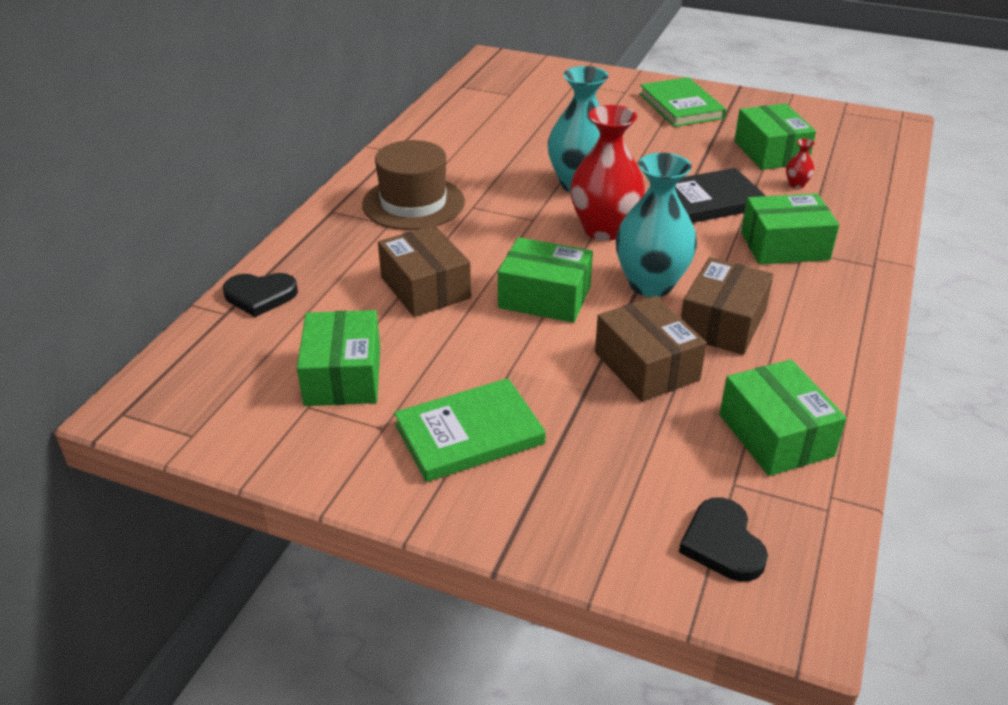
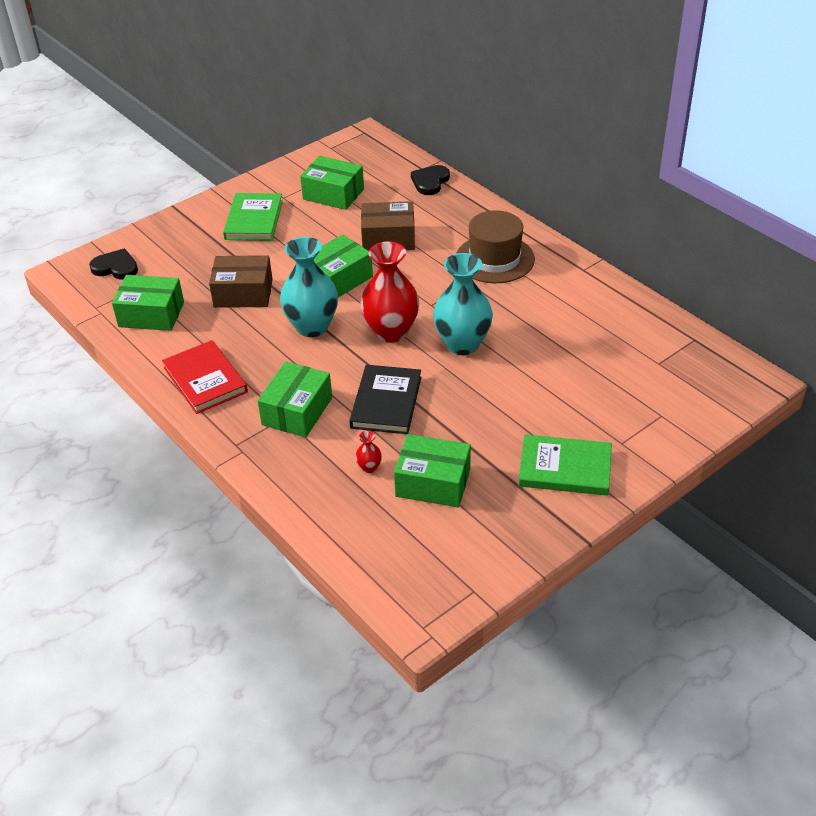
camera: 120 degrees right, 5 degrees up
brown box [681,257,773,355] -> none
none -> red book [162,340,248,414]

